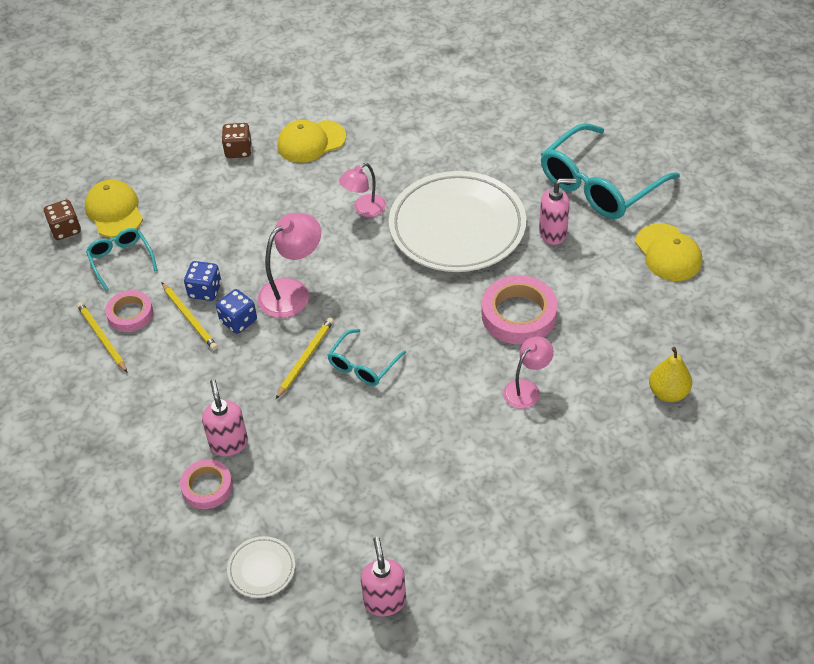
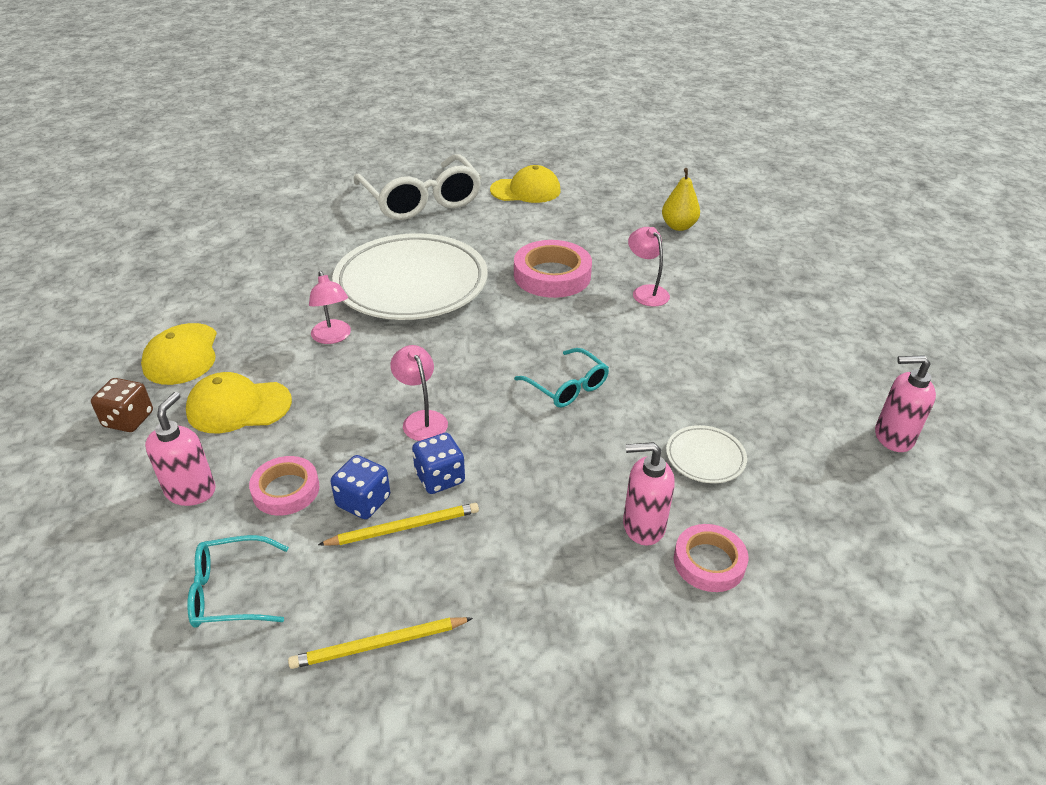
camera: 75 degrees left, 10 degrees down
brown dice [44,200,81,240] -> none
yellow cap [85,179,143,238] -> yellow cap moved to [186,372,292,433]
pink tape [105,290,153,332] -> pink tape moved to [249,456,319,516]
white plate [227,536,295,598] -> white plate moved to [666,425,747,483]
pink lamp [257,213,321,318] -> pink lamp [391,345,448,441], size x0.65
yellow pencil [276,318,334,399] -> none
pink soap dispenser [539,178,577,245] -> pink soap dispenser moved to [145,392,216,506]
turquoise glasses [541,123,680,219] -> white glasses [354,154,482,220]

